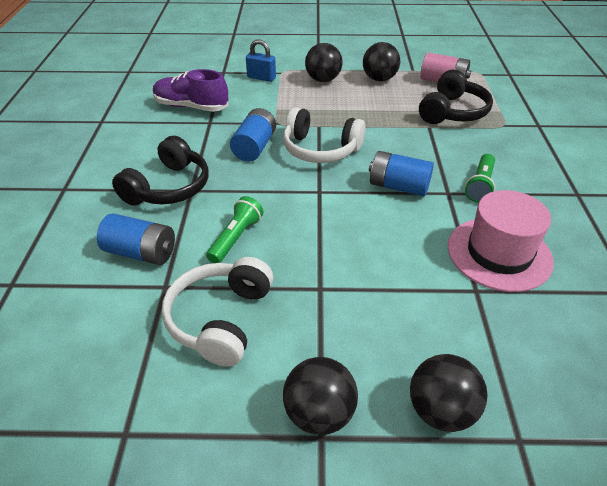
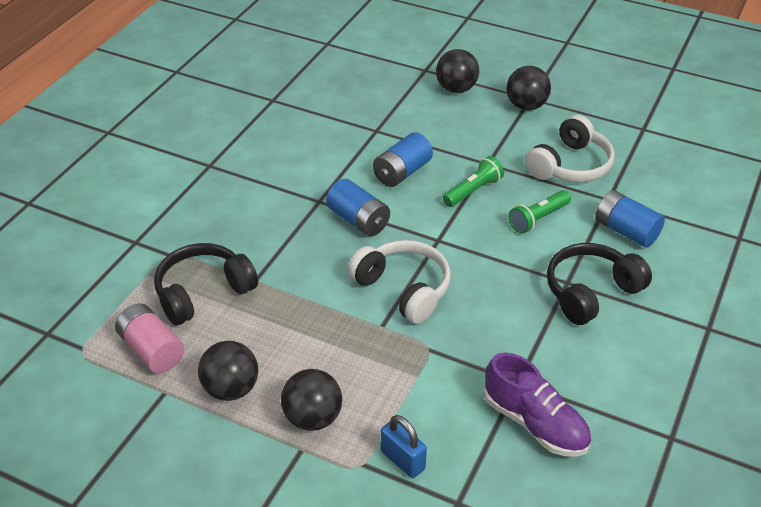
camera: 155 degrees left, 0 degrees up
blue battery [230,108,276,161] -> blue battery moved to [373,132,433,187]
pink hat [448,190,554,292] -> none
green flashlight [465,154,495,203] -> green flashlight moved to [443,156,504,207]

